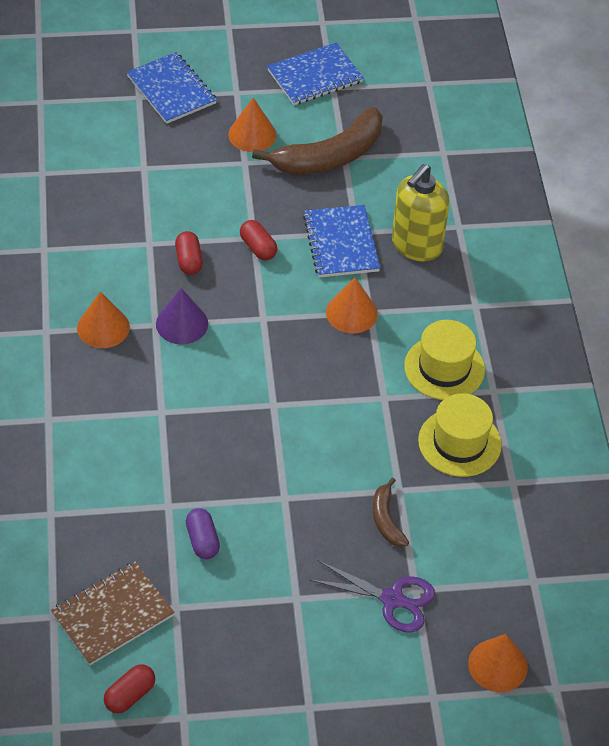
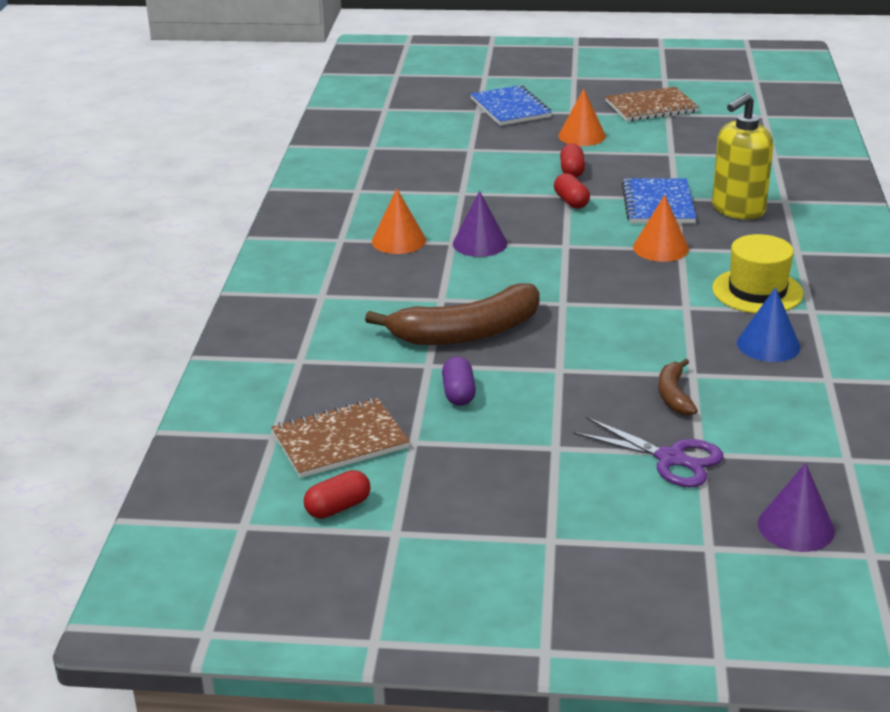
camera: 15 degrees right, 20 degrees down
red capsule [175,231,203,275] -> red capsule moved to [560,143,585,177]
brown banana [252,107,383,175] -> brown banana moved to [365,283,540,345]
blue notebook [267,43,364,105] -> brown notebook [605,87,699,121]
yellow hat [418,393,502,477] -> blue cone [737,287,801,362]
orange cone [468,634,528,692] -> purple cone [758,463,835,552]

